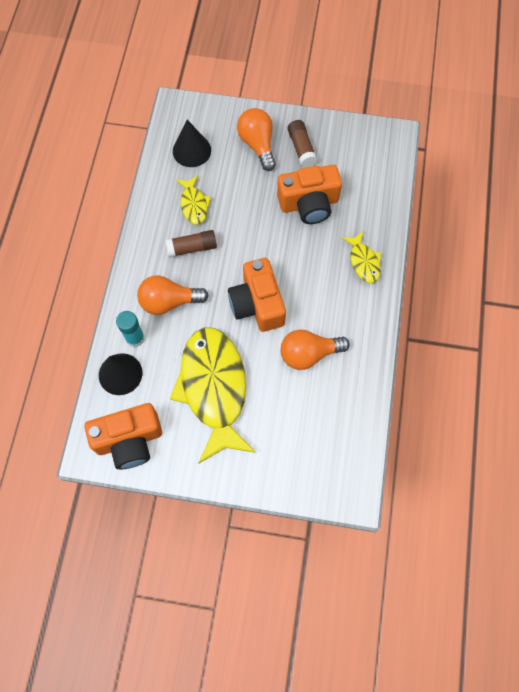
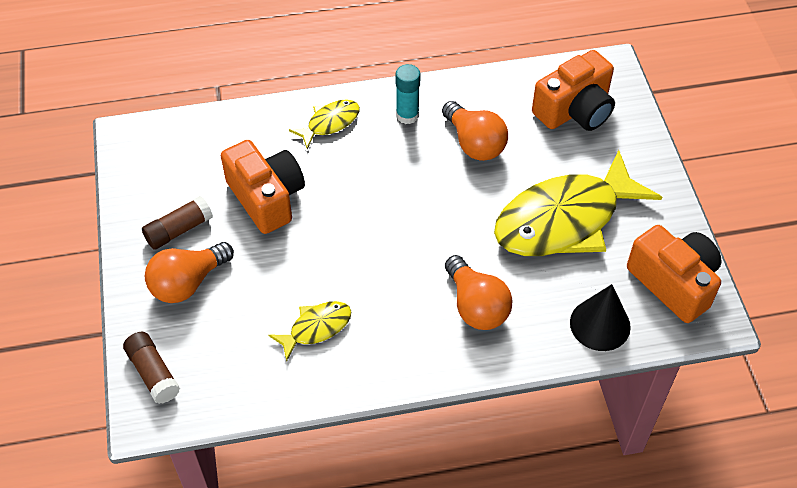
camera: 110 degrees left, 15 degrees down
turquoise glue stick [116,311,145,347] -> turquoise glue stick moved to [396,64,421,124]
brown glue stick [165,230,217,258] -> brown glue stick moved to [123,332,180,404]
black cone [173,120,211,167] -> none
orange camera [228,258,286,332] -> orange camera moved to [532,50,615,131]

